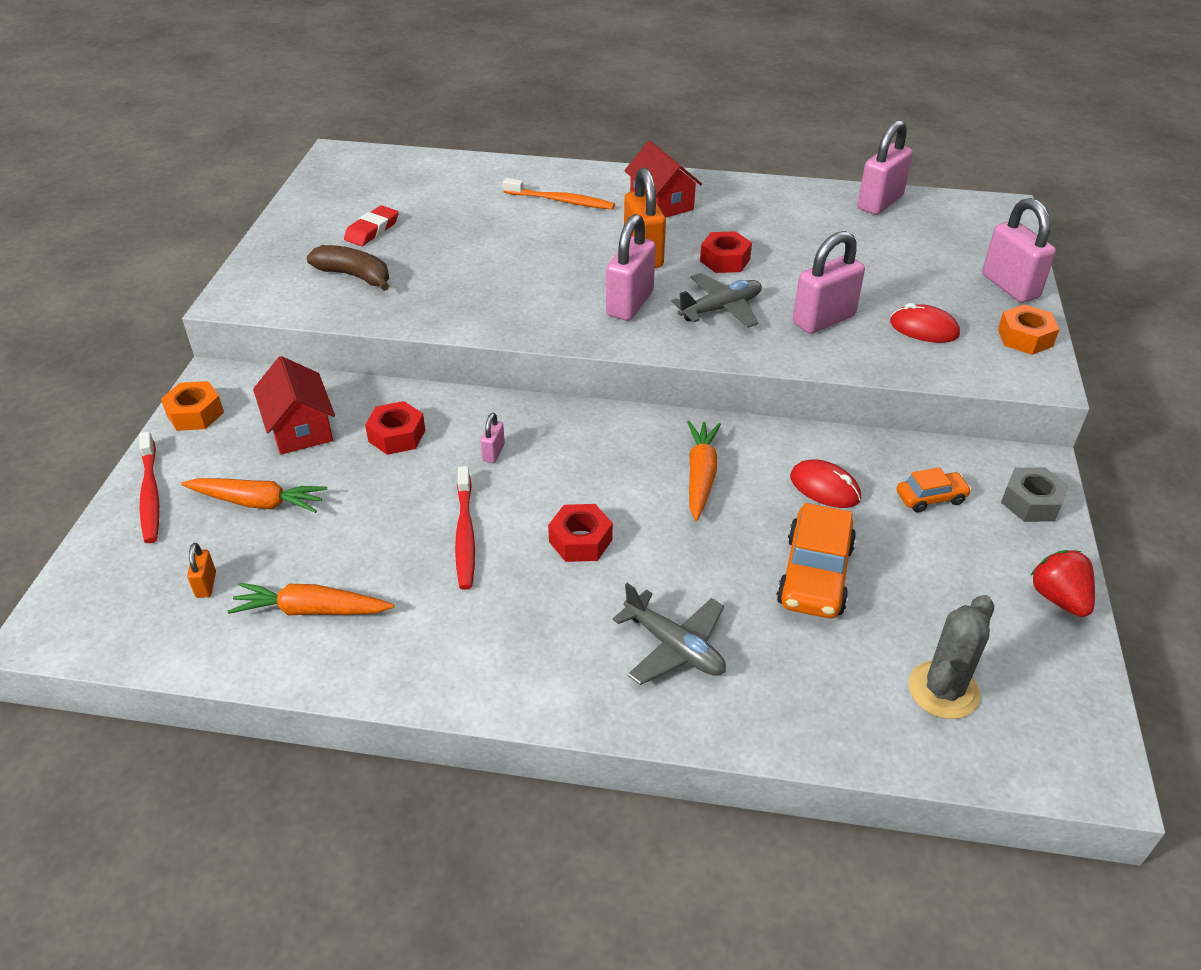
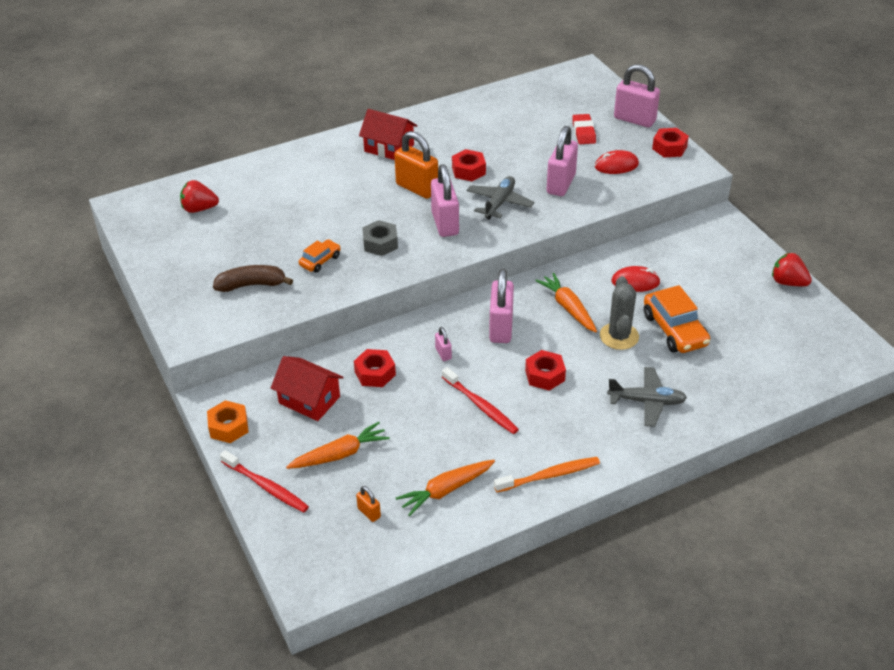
camera: 35 degrees left, 0 degrees up
red eraser [344,205,399,246] -> red eraser moved to [572,114,596,144]
orange toothbrush [503,178,615,210] -> orange toothbrush moved to [494,457,600,492]
pink padlock [857,120,913,215] -> pink padlock moved to [489,269,514,343]
orange car [896,467,972,513] -> orange car moved to [299,239,341,272]
grey cactus [908,595,994,719] -> grey cactus moved to [600,276,639,350]
orange nut [998,304,1059,355] -> red nut [652,128,689,157]
grey nut [1001,467,1069,522] -> grey nut moved to [362,220,398,256]
none -> red strawberry [180,180,219,213]

